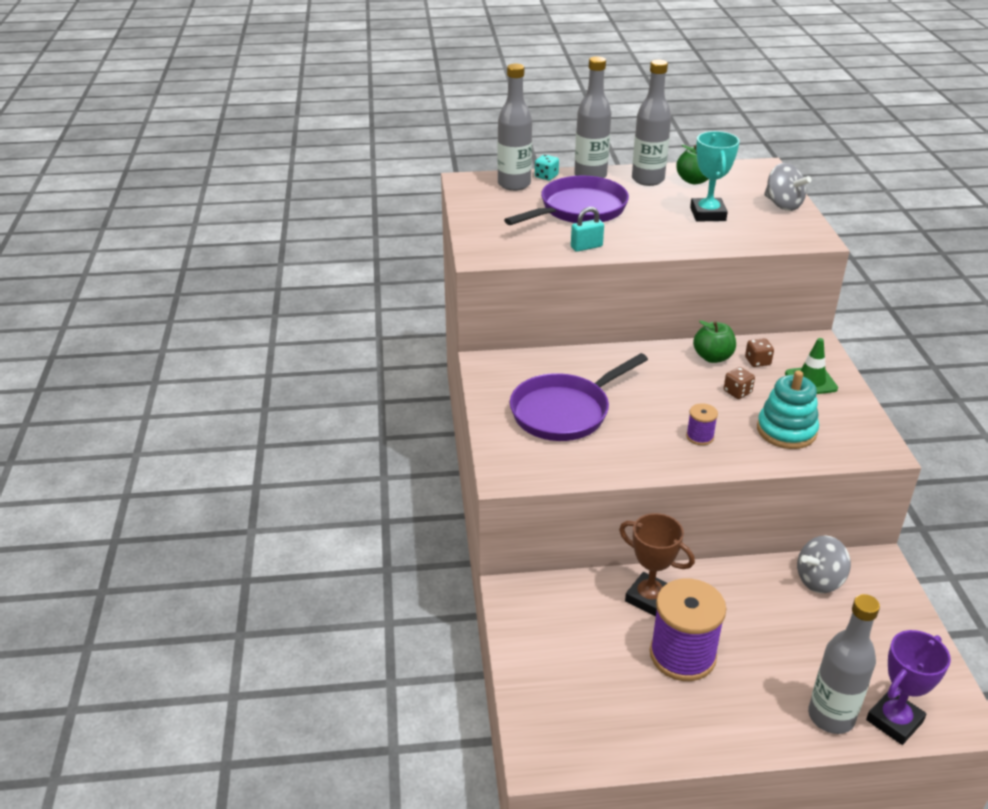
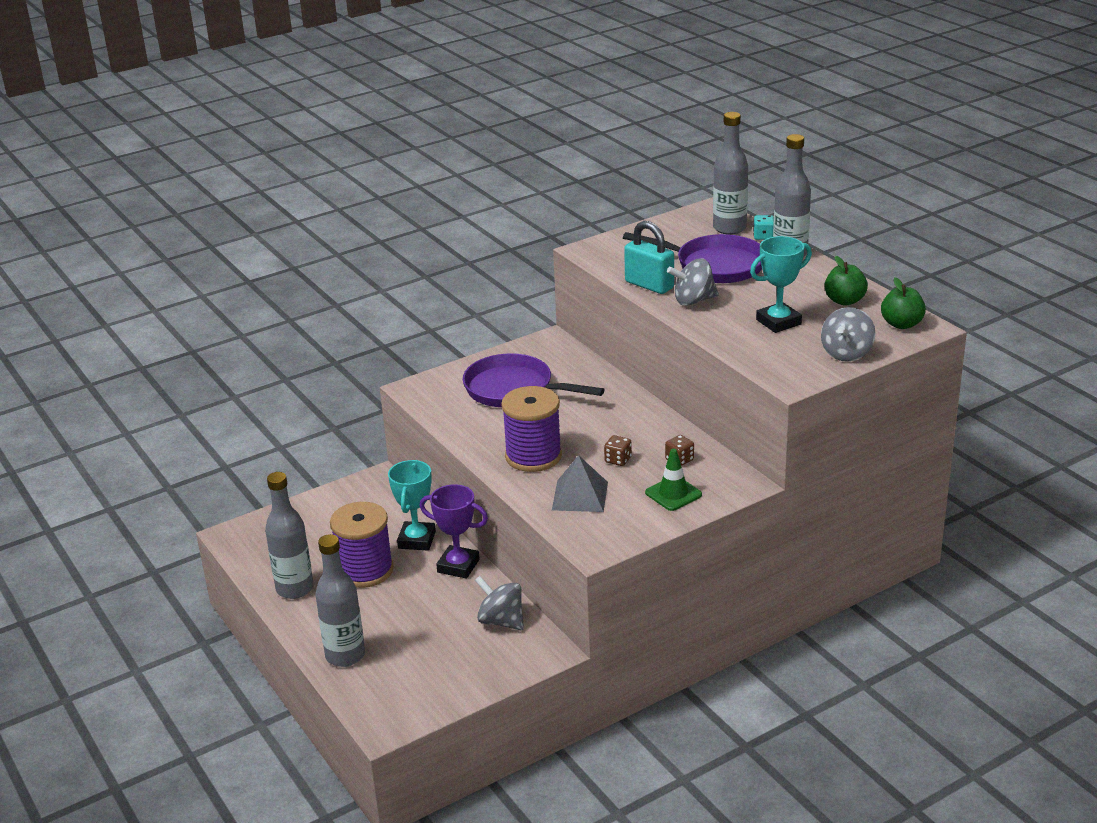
camera: 65 degrees right, 5 degrees down
turquoise padlock [571,207,604,252] -> turquoise padlock [624,221,674,294], size x1.64
brown trophy [619,513,695,617] -> turquoise trophy [388,460,436,550]
grey bottle [632,59,671,186] -> grey bottle moved to [265,472,313,599]
purple spool [686,403,718,445] -> purple spool [501,386,562,472], size x2.20
green apple [693,320,736,363] -> green apple moved to [881,278,926,329]
turquoise stacking toy [757,370,819,449] -> grey pyramid [552,455,608,512]
purple trophy [866,630,951,745] -> purple trophy moved to [420,484,488,579]
none -> grey spinning top [667,258,719,306]

